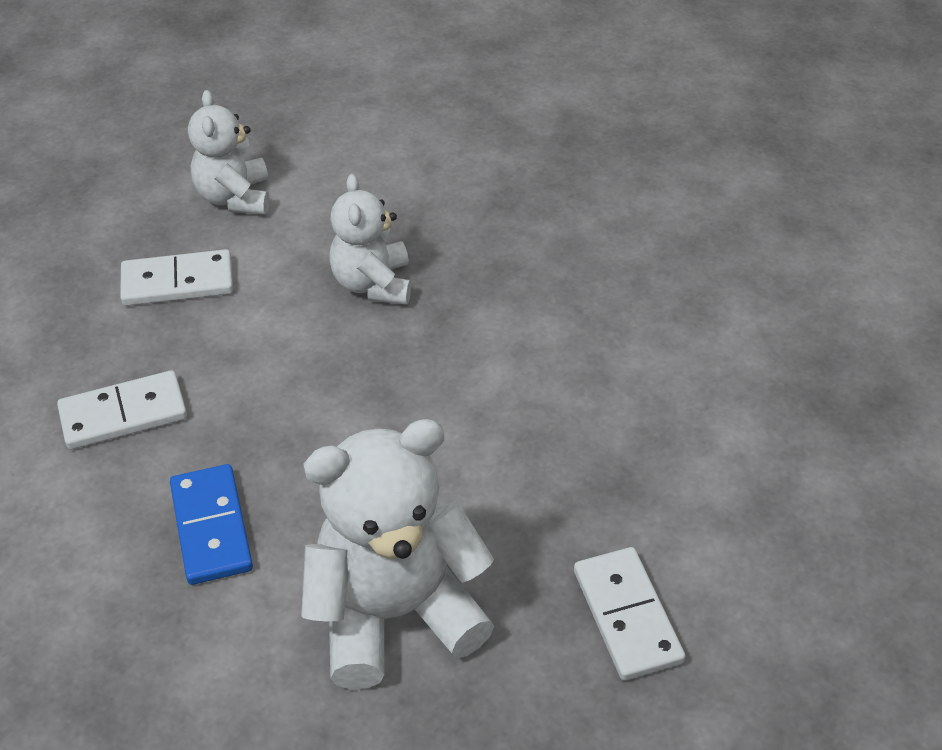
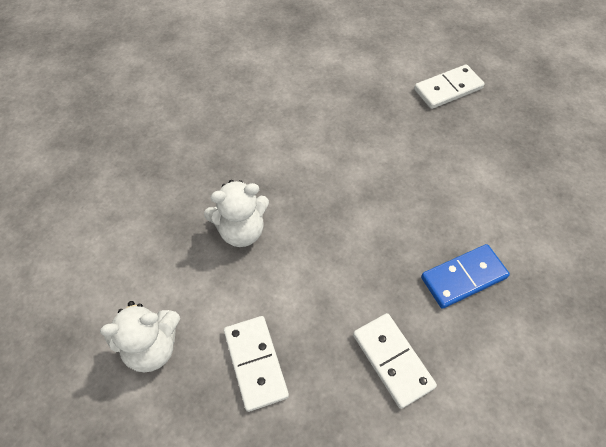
camera: 100 degrees left, 10 degrees up
white teddy bear [301,419,494,690] -> none

